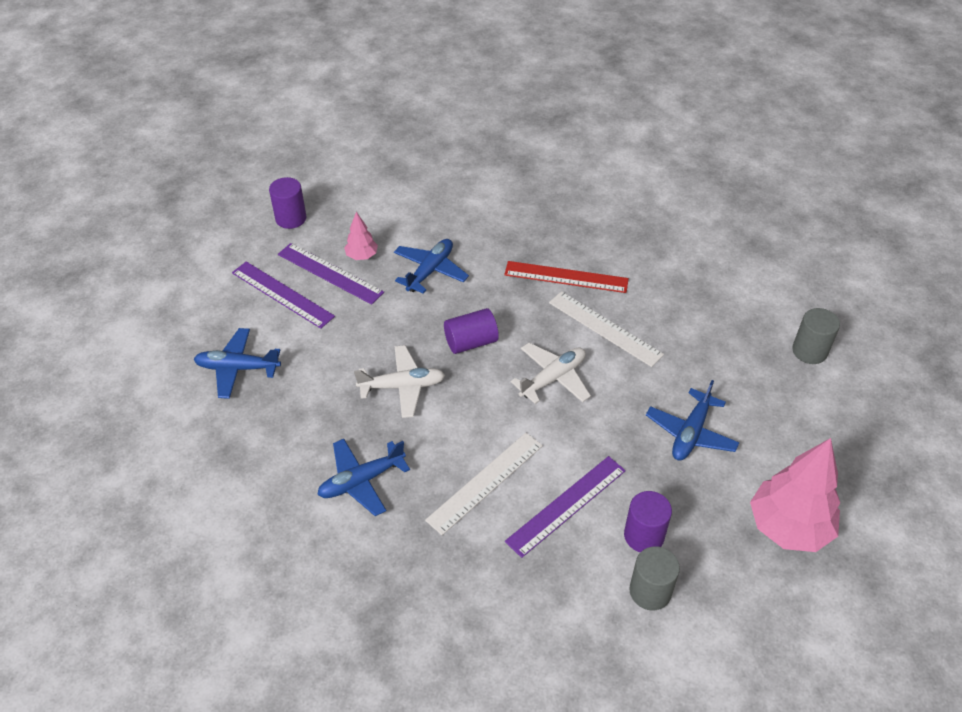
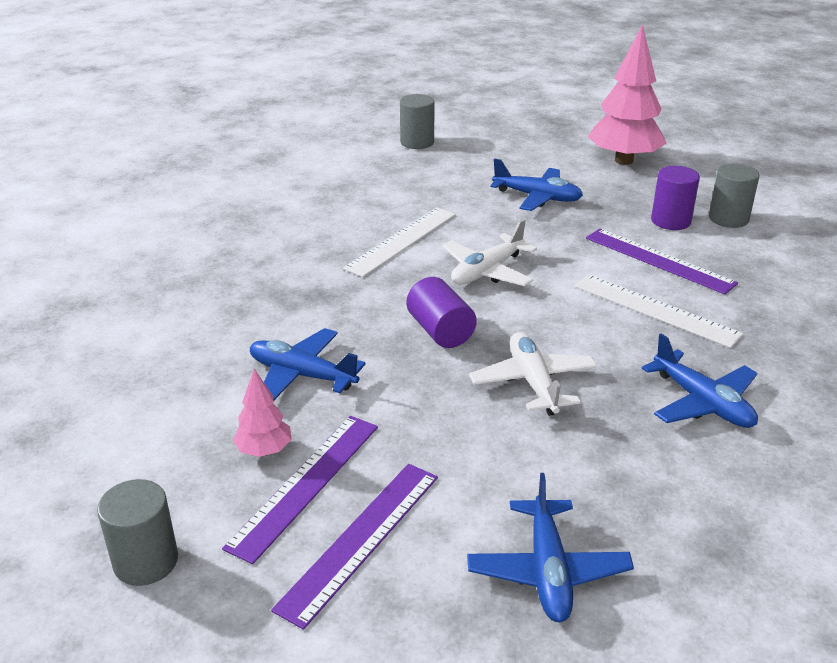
camera: 95 degrees left, 15 degrees down
purple cylinder [269,177,306,229] -> grey cylinder [97,479,178,586]
red ruler [504,261,629,293] -> none
white plane [511,343,591,404] -> white plane turned 90 degrees counterclockwise [442,219,537,286]

